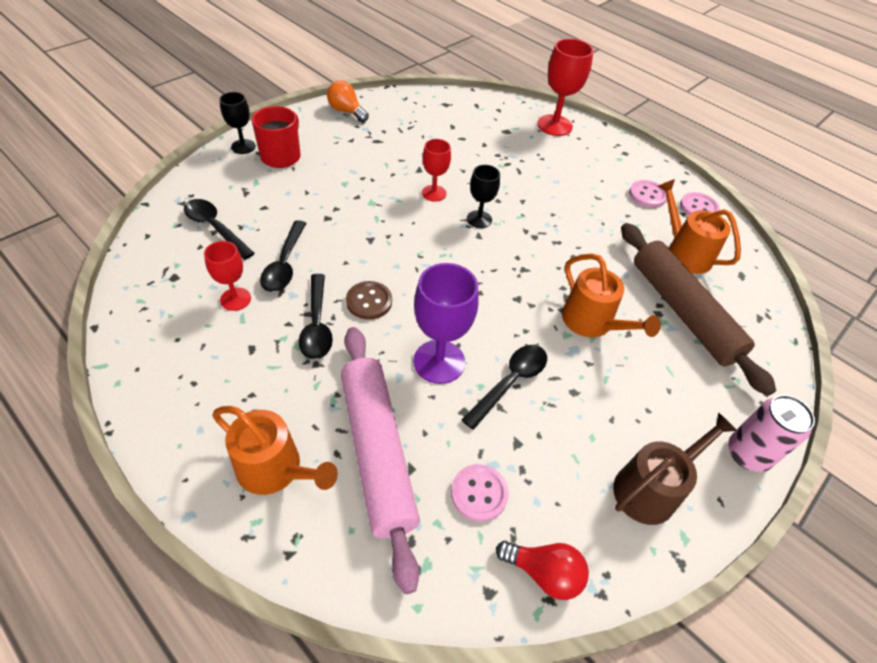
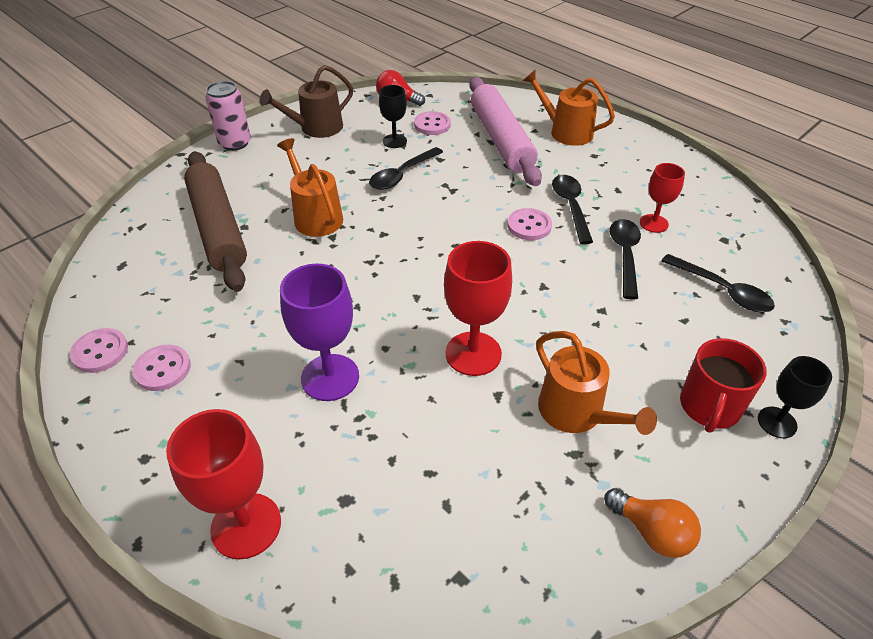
camera: 175 degrees left, 5 degrees down
brown button [346,281,392,320] -> pink button [507,208,552,240]
purple goblet [413,263,479,384] -> purple goblet moved to [280,263,359,401]
red goblet [422,139,451,202] -> red goblet [444,241,512,376], size x1.65
black goblet [467,165,500,228] -> black goblet moved to [379,85,407,148]
orange watering can [658,179,741,274] -> orange watering can moved to [536,331,657,435]

